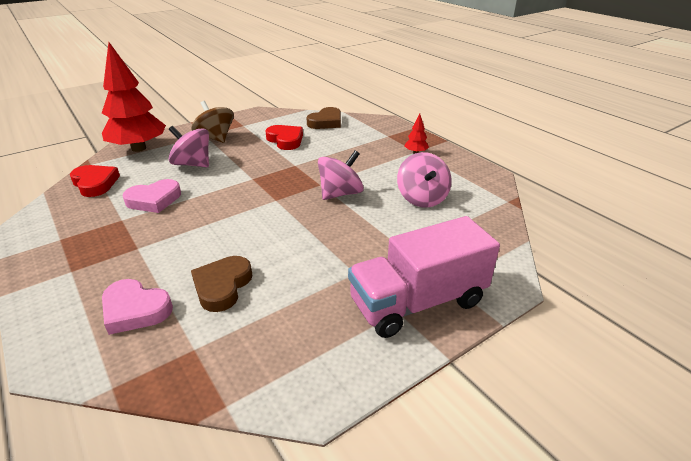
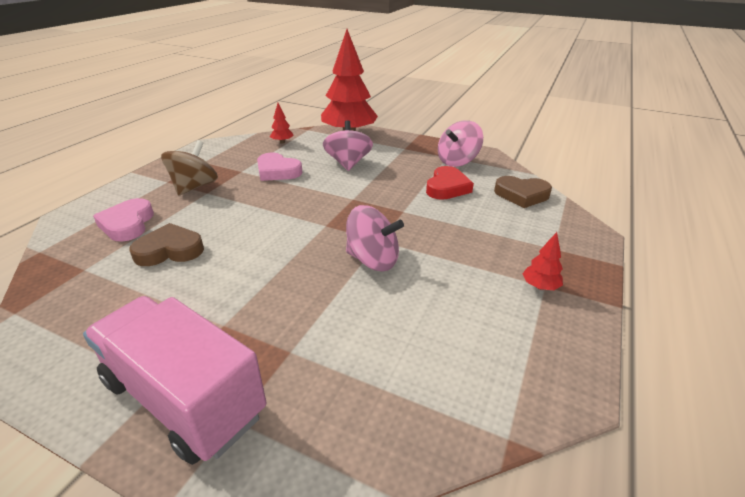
camera: 60 degrees right, 0 degrees up
red heart [70,165,120,197] -> red tree [270,103,294,143]
brown spinning top [191,101,234,143] -> brown spinning top moved to [161,140,218,196]
pink spinning top [397,152,452,208] -> pink spinning top moved to [438,120,483,167]

